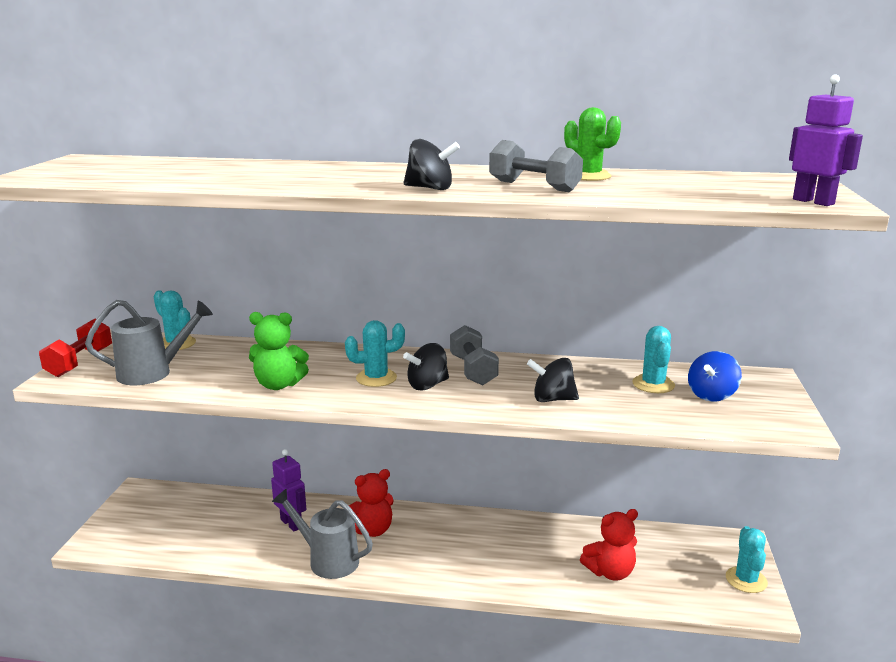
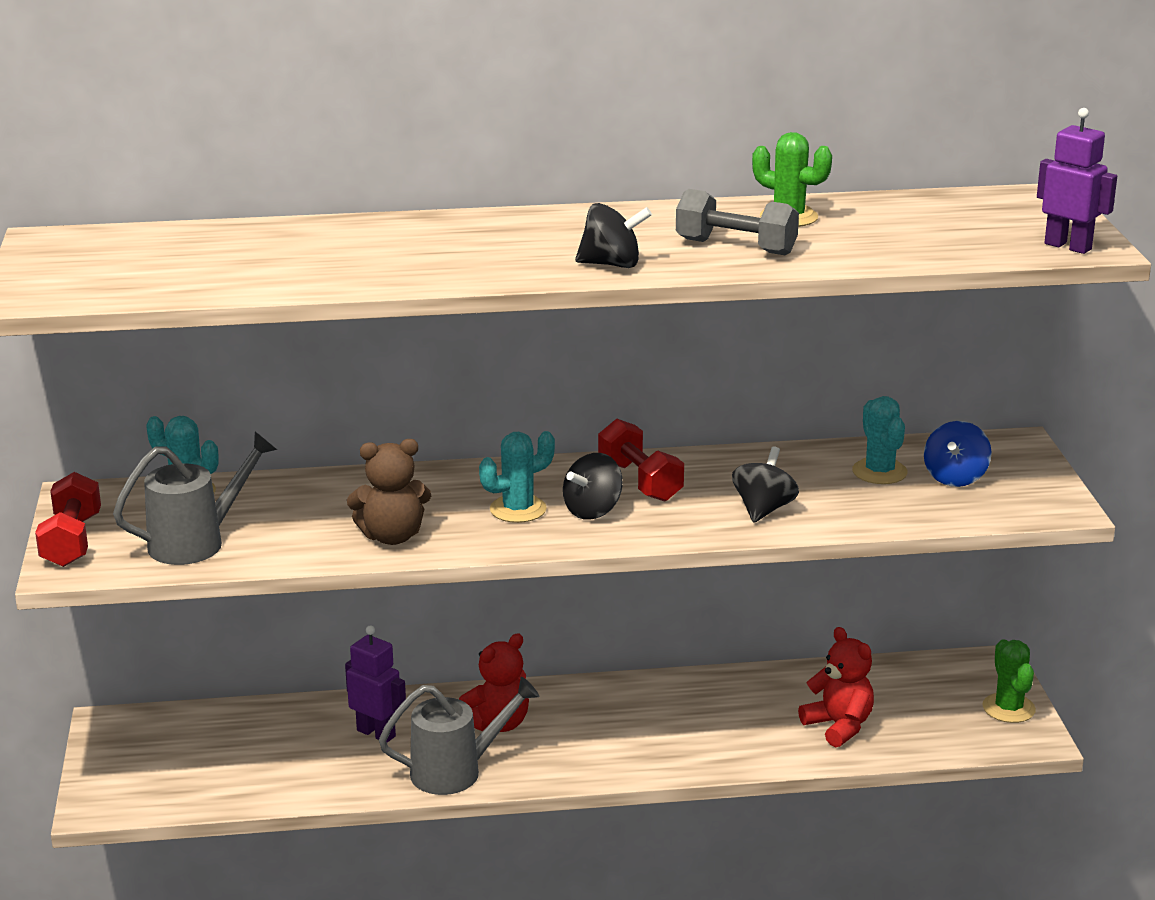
camera: 15 degrees left, 5 degrees up
green teddy bear [249,312,309,390] -> brown teddy bear [347,439,431,545]
grey watering can [272,488,373,579] -> grey watering can turned 150 degrees clockwise [379,677,540,795]
grey dumbbell [450,325,499,385] -> red dumbbell [598,419,684,502]
black spinning top [527,358,579,402] -> black spinning top turned 120 degrees clockwise [732,446,799,522]
red teddy bear [580,509,638,581] -> red teddy bear turned 90 degrees counterclockwise [798,627,874,747]
turquoise cactus [726,526,768,593] -> green cactus [982,639,1036,723]

